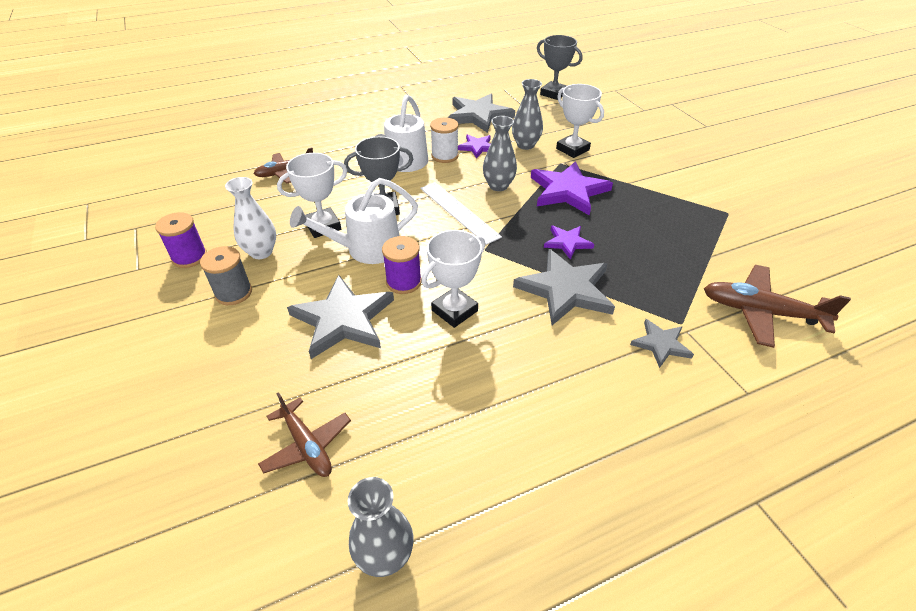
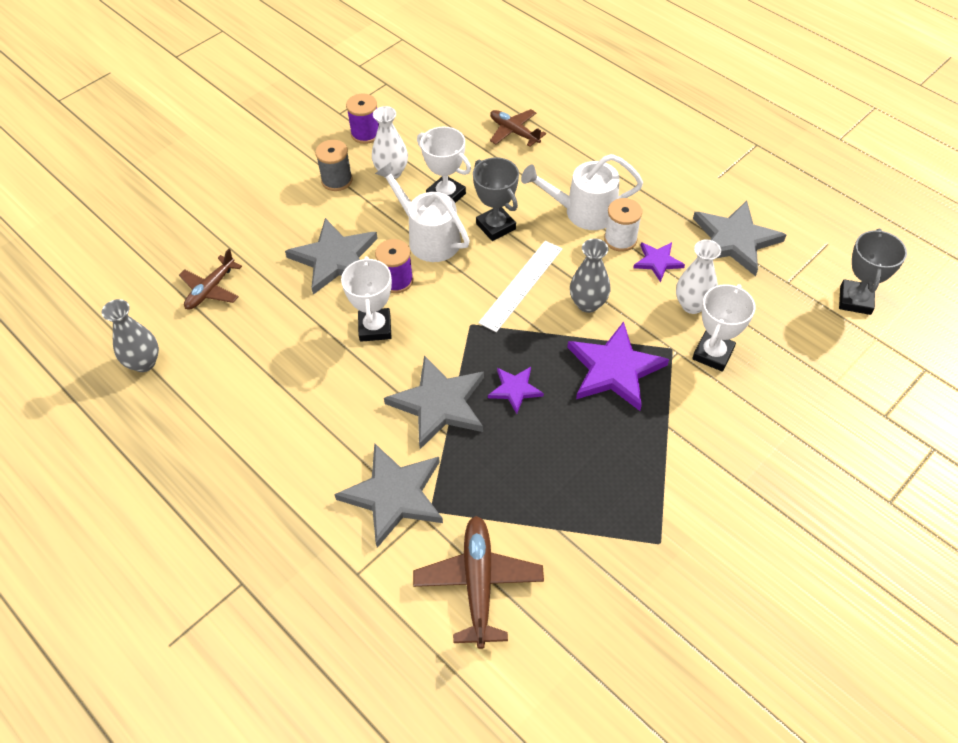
camera: 70 degrees right, 10 degrees up
white trophy [421,230,485,328] -> white trophy turned 60 degrees clockwise [341,256,392,342]
grey vase [512,79,543,150] -> white vase [676,240,721,314]
grey star [630,319,694,368] -> grey star [334,443,443,548], size x1.86

